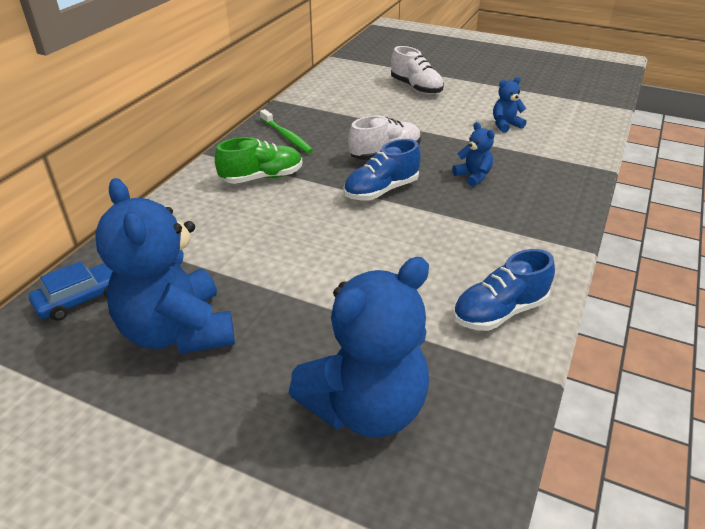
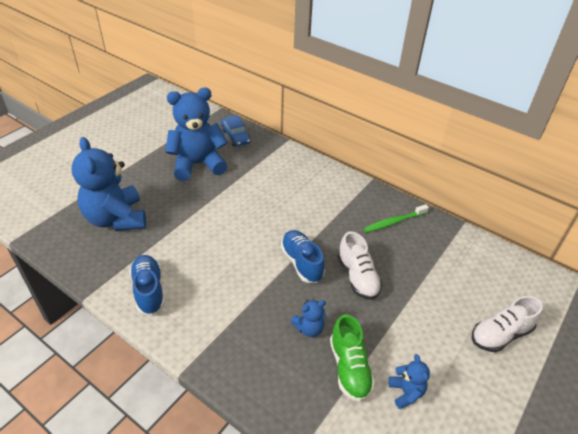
camera: 100 degrees right, 5 degrees up
green shoe [215,137,302,184] -> green shoe moved to [330,314,375,402]

